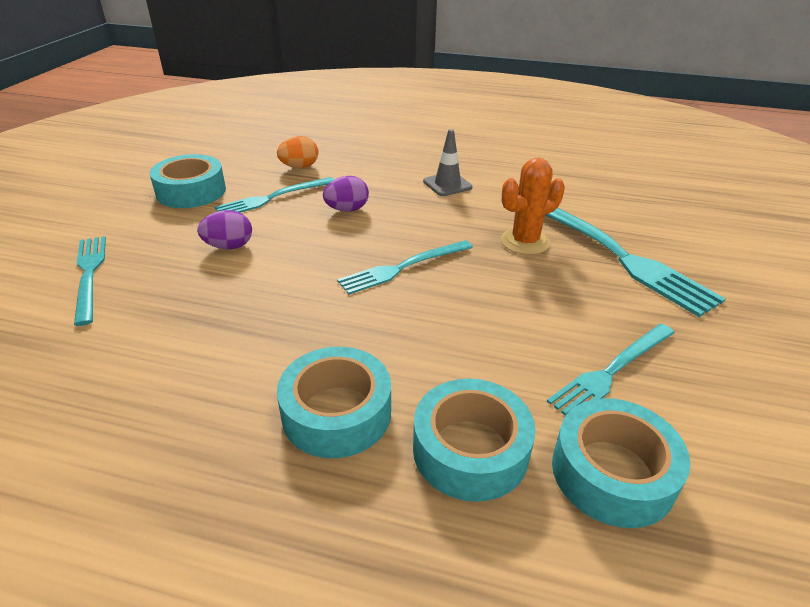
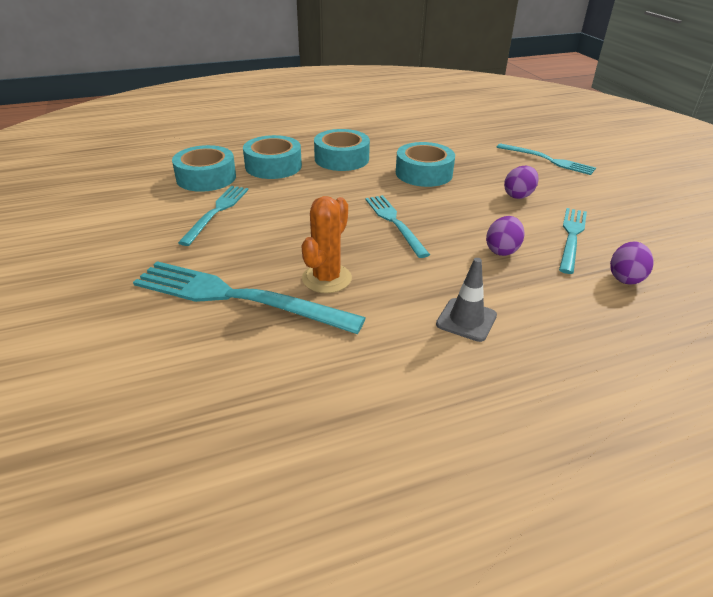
camera: 145 degrees right, 0 degrees up
turquoise tape [150,154,226,208] -> turquoise tape moved to [396,142,455,187]
orange egg [277,136,318,168] -> purple egg [610,241,653,284]
turquoise fork [337,240,473,295] -> turquoise fork turned 45 degrees counterclockwise [365,195,430,258]

